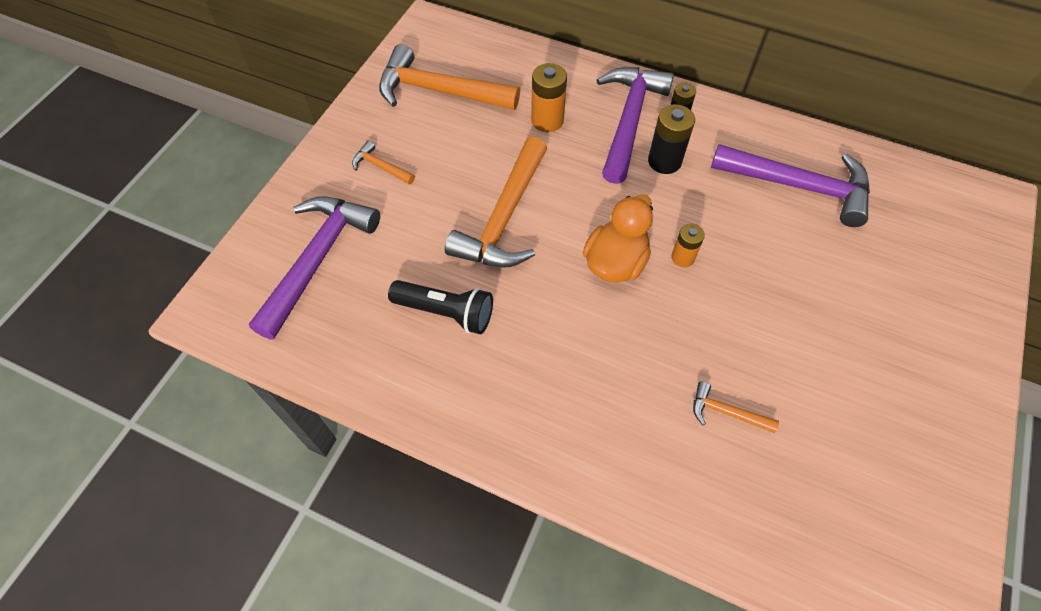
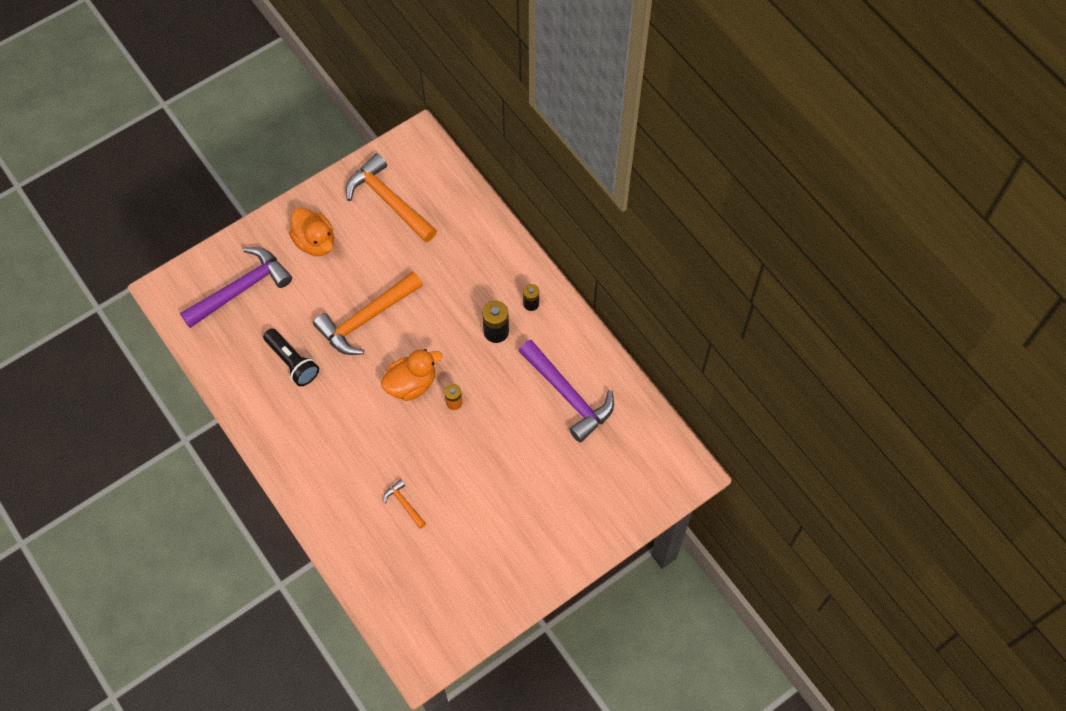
camera: 30 degrees right, 5 degrees up
orange hammer [352,141,415,185] -> orange duck [289,208,334,256]
orange battery [531,63,567,132] -> none
purple hammer [596,67,674,184] -> none

